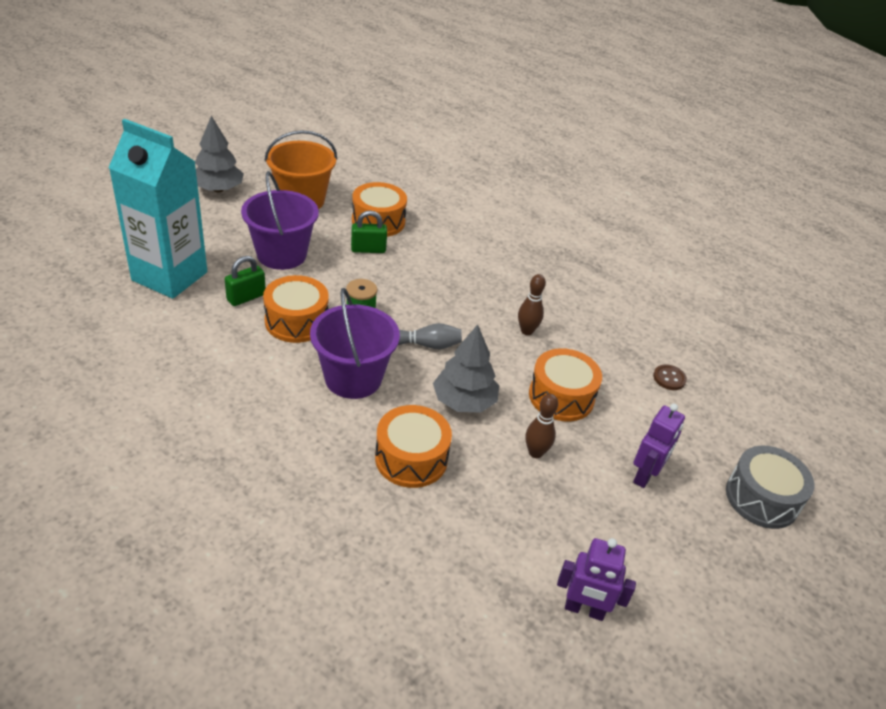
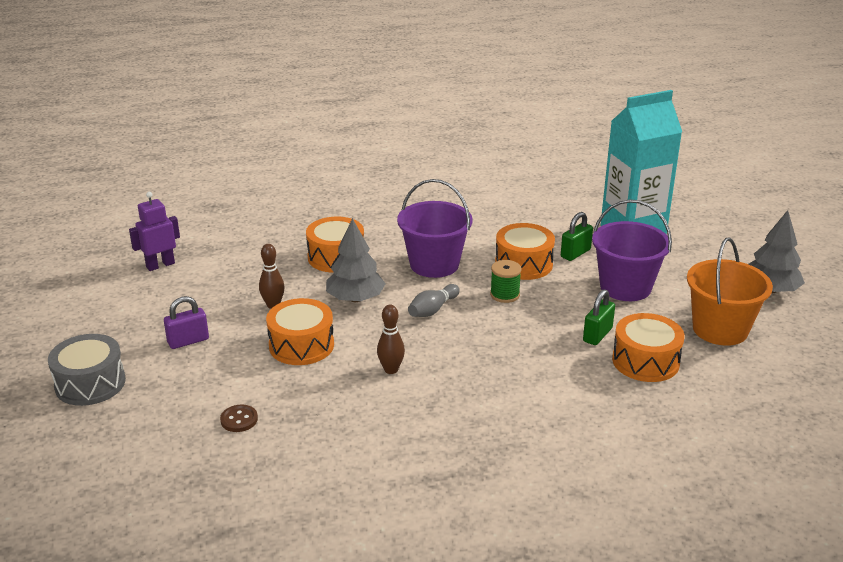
camera: 135 degrees right, 10 degrees down
green padlock [225,256,266,306] -> green padlock turned 45 degrees clockwise [561,212,593,261]
purple robot [633,404,685,488] -> purple padlock [164,296,209,349]

